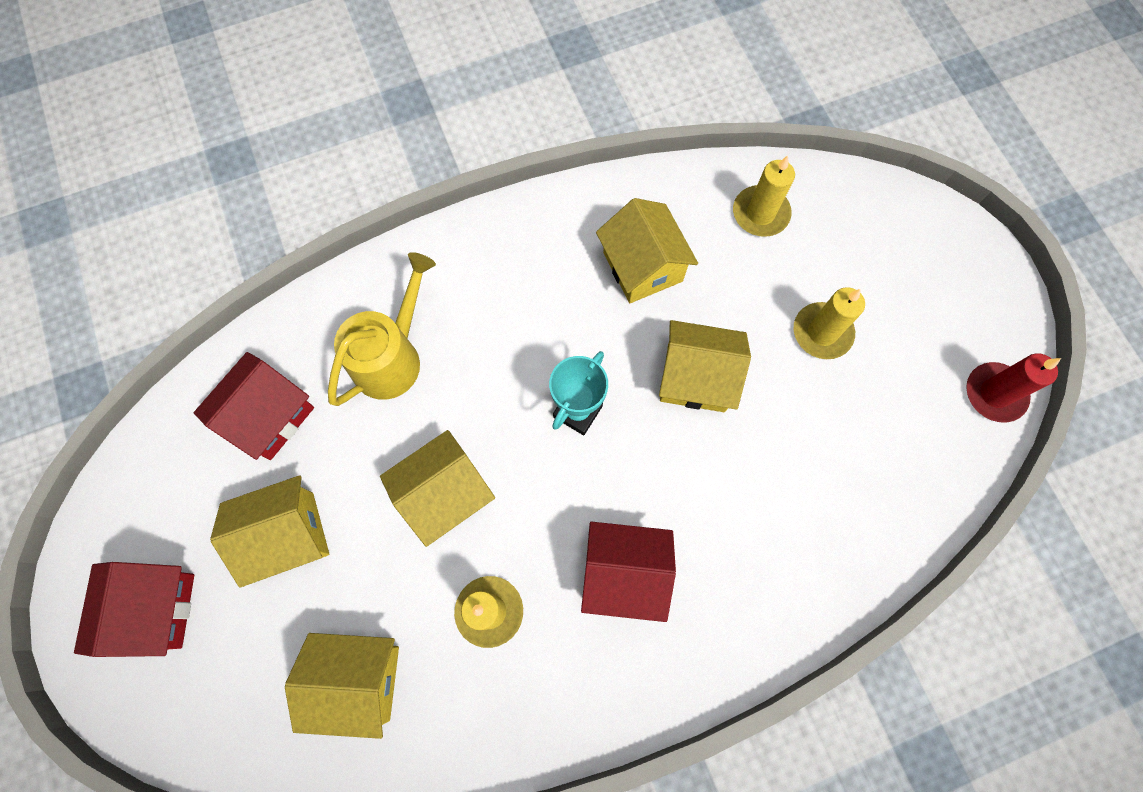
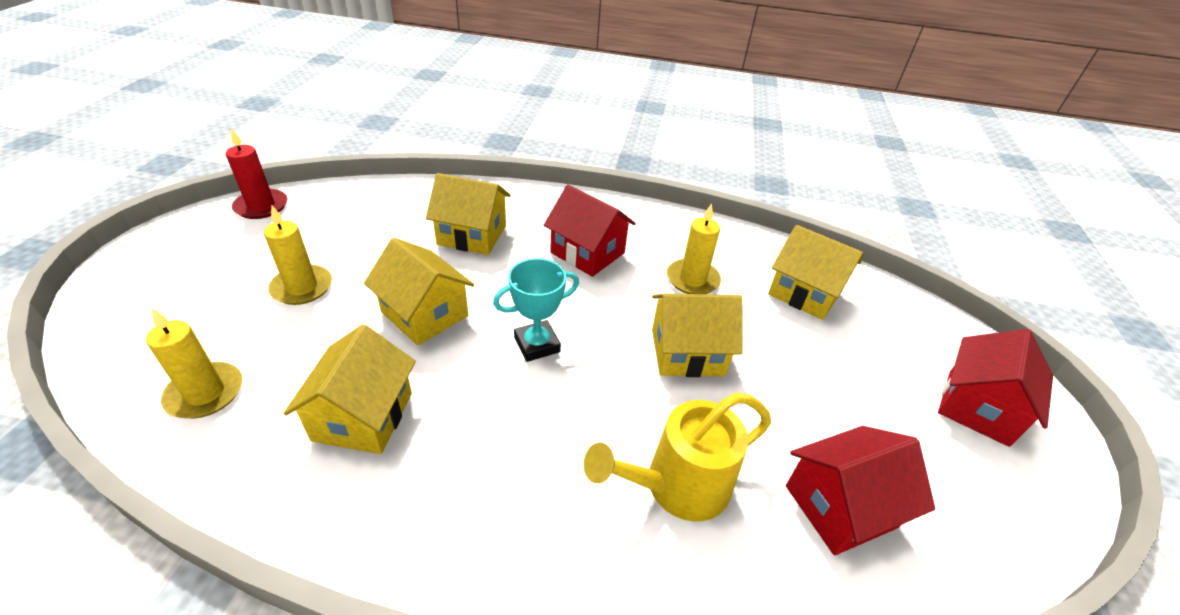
camera: 150 degrees left, 30 degrees down
yellow house [210,475,329,588] -> yellow house moved to [426,173,511,255]

